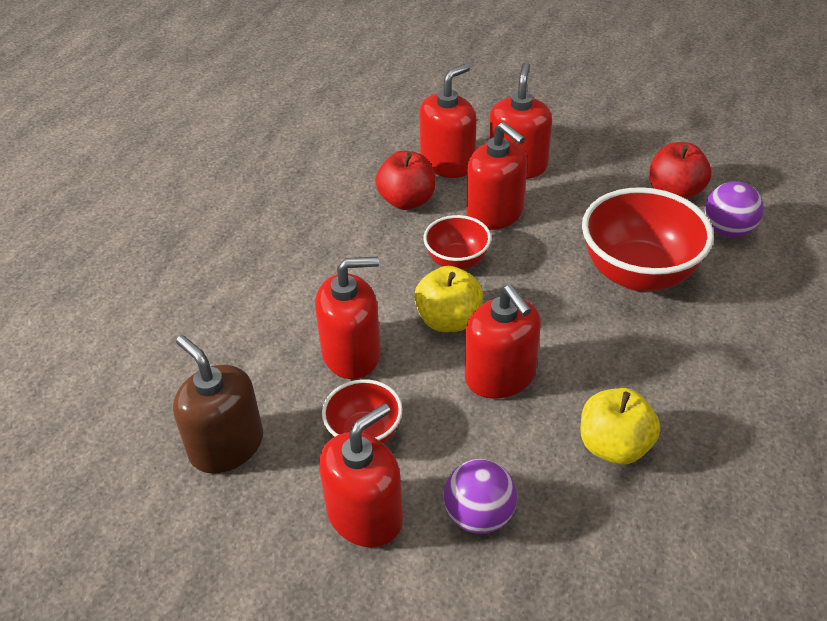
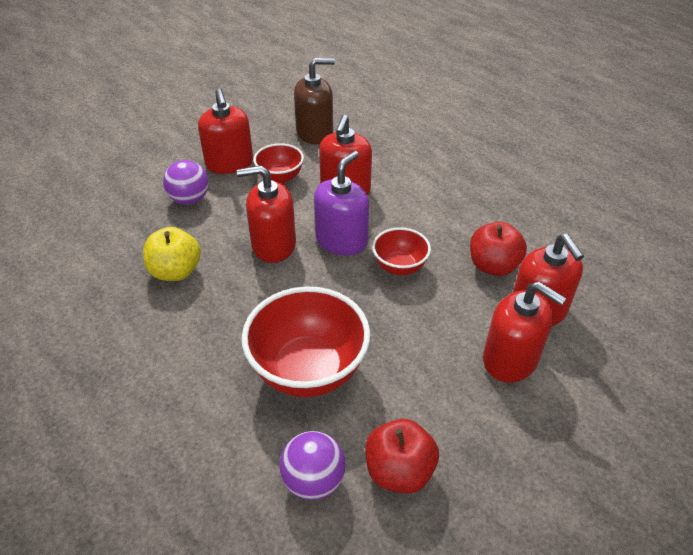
camera: 115 degrees right, 0 degrees up
yellow apple [414,266,483,332] -> purple soap dispenser [314,151,369,256]
red soap dispenser [466,122,527,230] -> none

